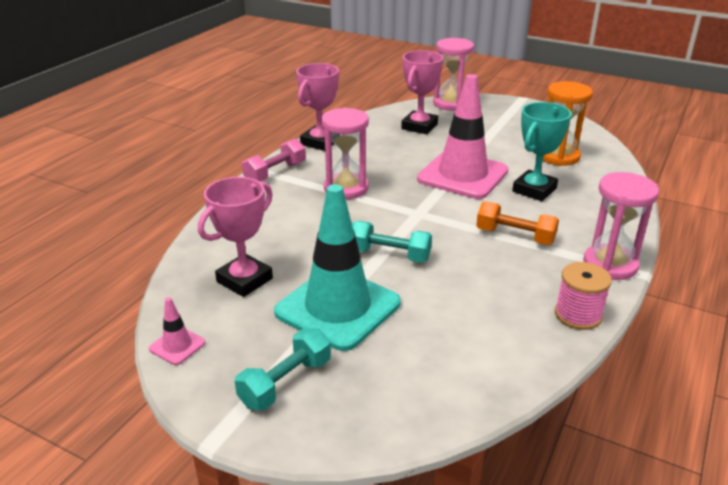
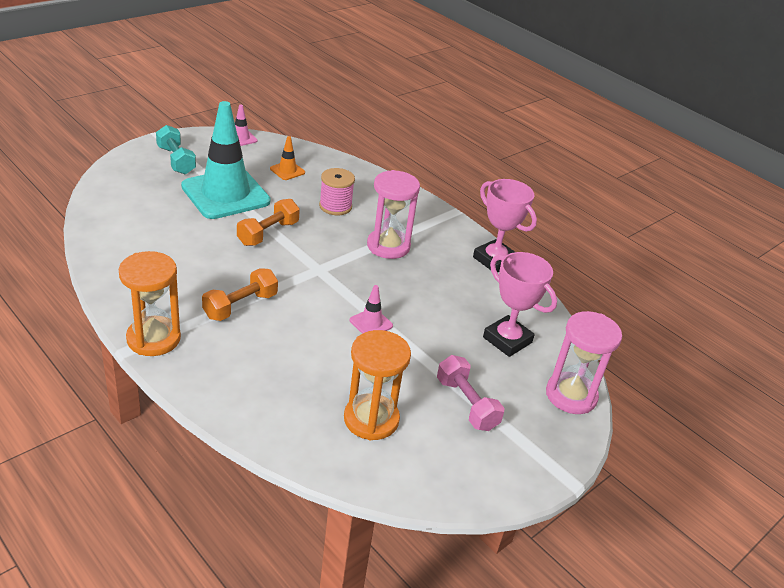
camera: 105 degrees right, 5 degrees up
pink trophy [198,177,273,297] -> orange traffic cone [270,136,305,180]
pink dumbbell [242,138,306,182] -> pink dumbbell moved to [437,355,504,431]
turquoise dumbbell [352,221,432,263] -> orange dumbbell [237,199,300,246]
pink traffic cone [417,74,509,199] -> pink traffic cone [350,285,393,334], size x0.41
turquoise trophy [512,102,572,201] -> none
pink spool [555,262,612,330] -> pink spool moved to [319,168,355,215]
pink hourglass [583,172,659,280] -> orange hourglass [119,251,181,356]

